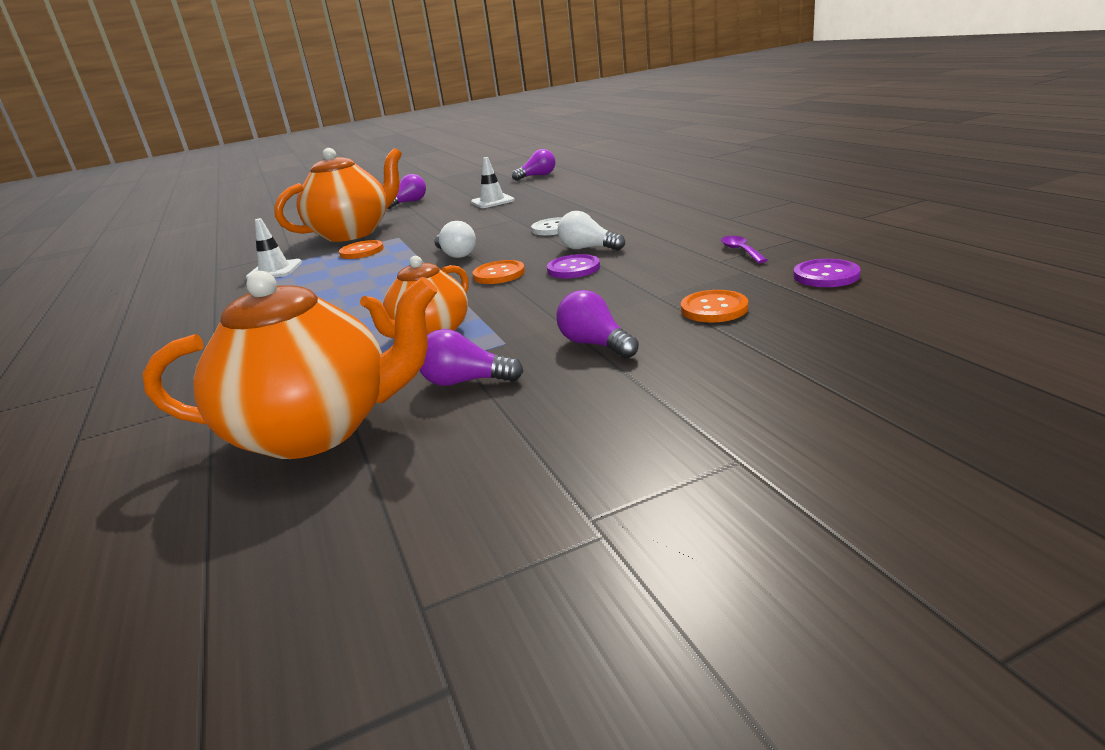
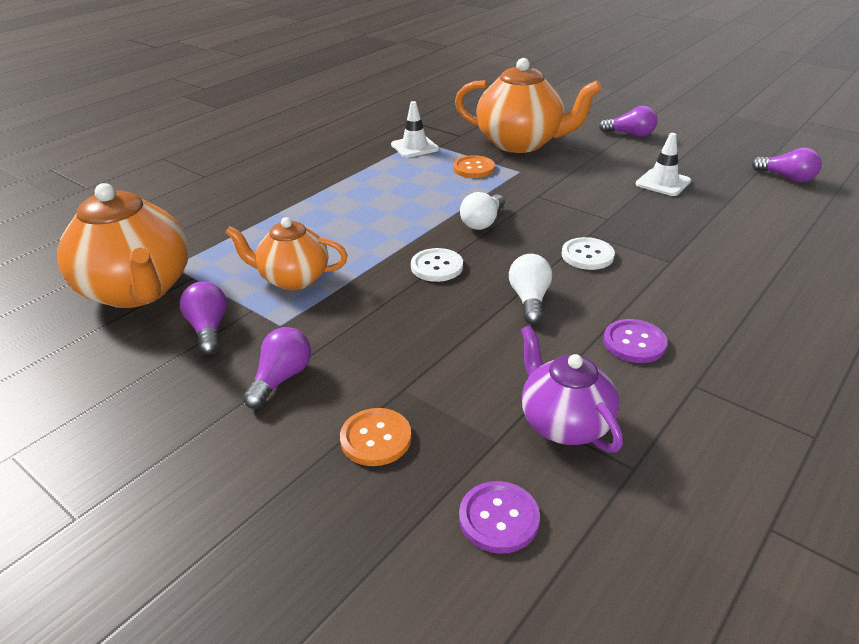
camera: 60 degrees right, 10 degrees up
orange button [472,260,525,284] -> white button [411,248,463,282]
purple button [547,254,600,278] -> purple button moved to [603,319,668,363]
purple spoon [721,236,768,263] -> purple teapot [521,325,623,453]

